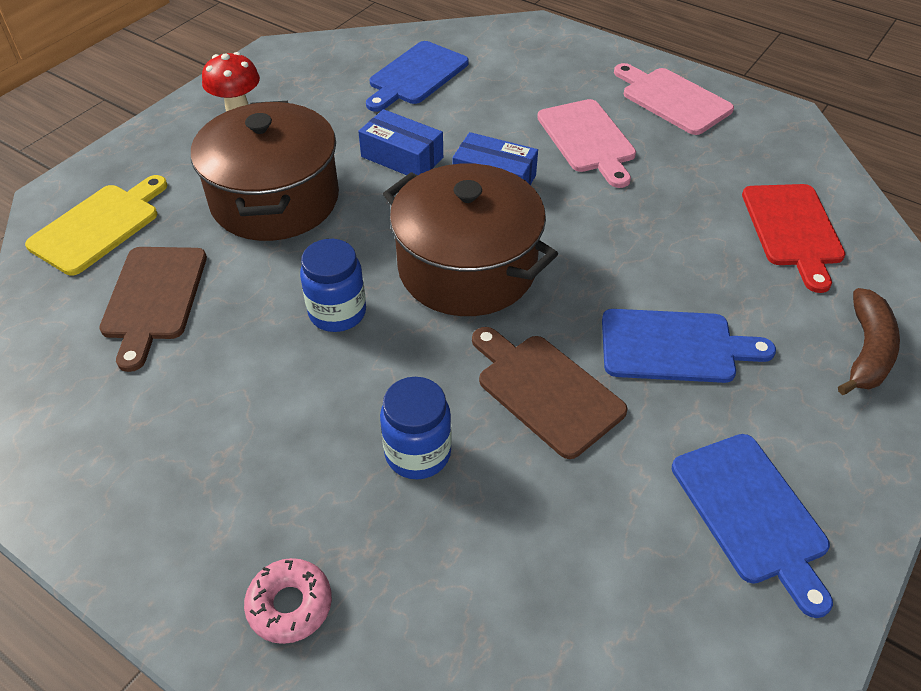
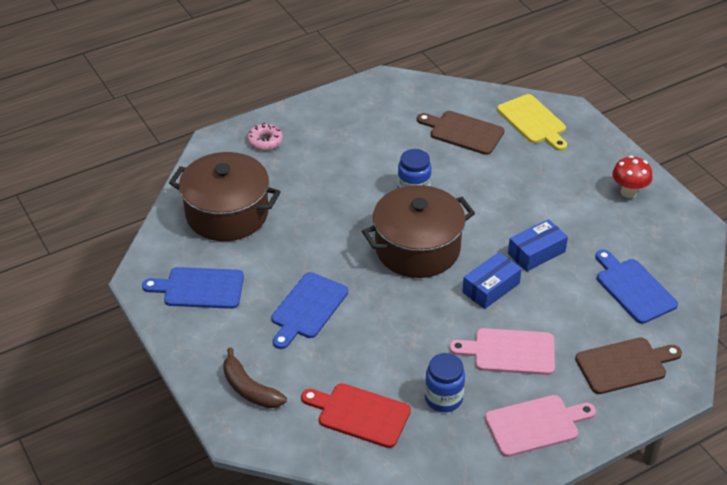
camera: 115 degrees right, 5 degrees down
brown pot [191,101,339,241] -> brown pot moved to [169,152,280,241]
blue jar [380,377,452,479] -> blue jar moved to [425,353,465,412]
brown cutting board [472,327,628,459] -> brown cutting board moved to [575,337,682,394]

